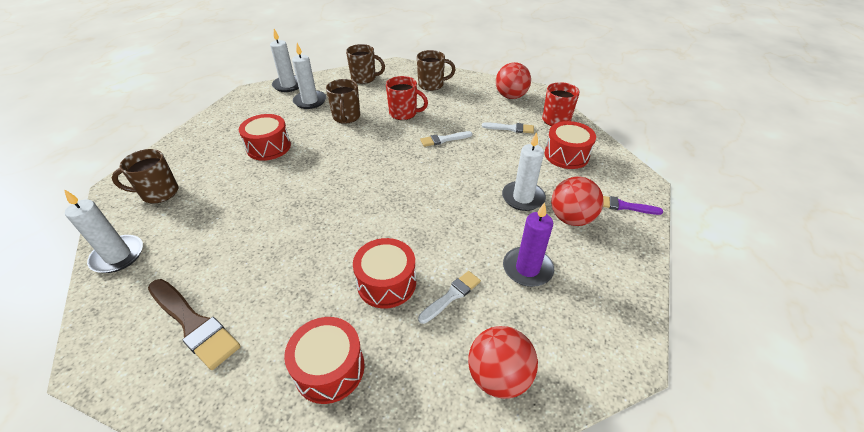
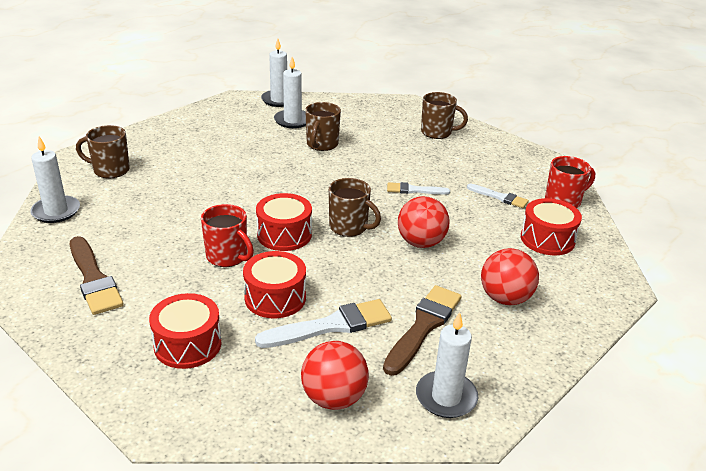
camera: 20 degrees right, 10 degrees down
red drum [239,114,291,161] -> red drum moved to [256,193,312,251]
brown mug [346,44,385,84] -> brown mug moved to [329,178,381,237]
red mug [386,76,428,120] -> red mug moved to [201,204,254,267]
white brush [418,271,481,324] -> white brush [255,299,392,348], size x1.69
red ball [496,62,531,99] -> red ball moved to [398,196,450,248]
white candle [502,132,546,211] -> white candle moved to [416,312,478,418]
purple candle [503,202,554,287] -> brown brush [383,285,462,376]
purple brush [603,196,663,215] -> none

